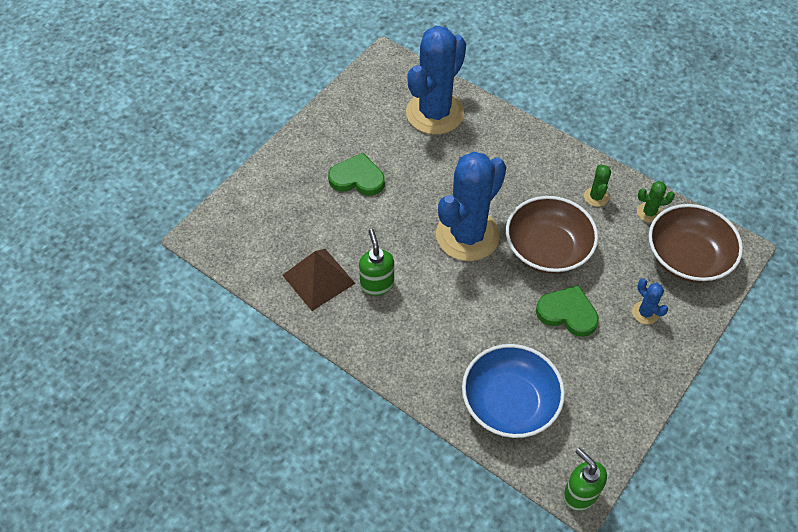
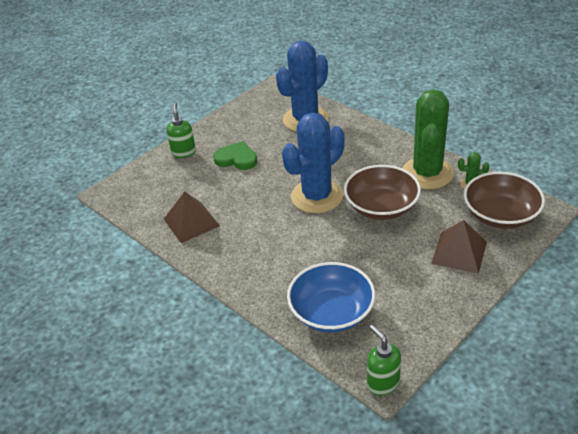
camera: 10 degrees right, 15 degrees down
green soap dispenser [359,229,394,296] -> green soap dispenser moved to [166,103,196,158]
green heart [536,285,599,337] -> none
green cactus [584,164,611,207] -> green cactus [402,89,454,189], size x2.50
blue cactus [632,279,668,324] -> brown pyramid [431,220,487,274]

